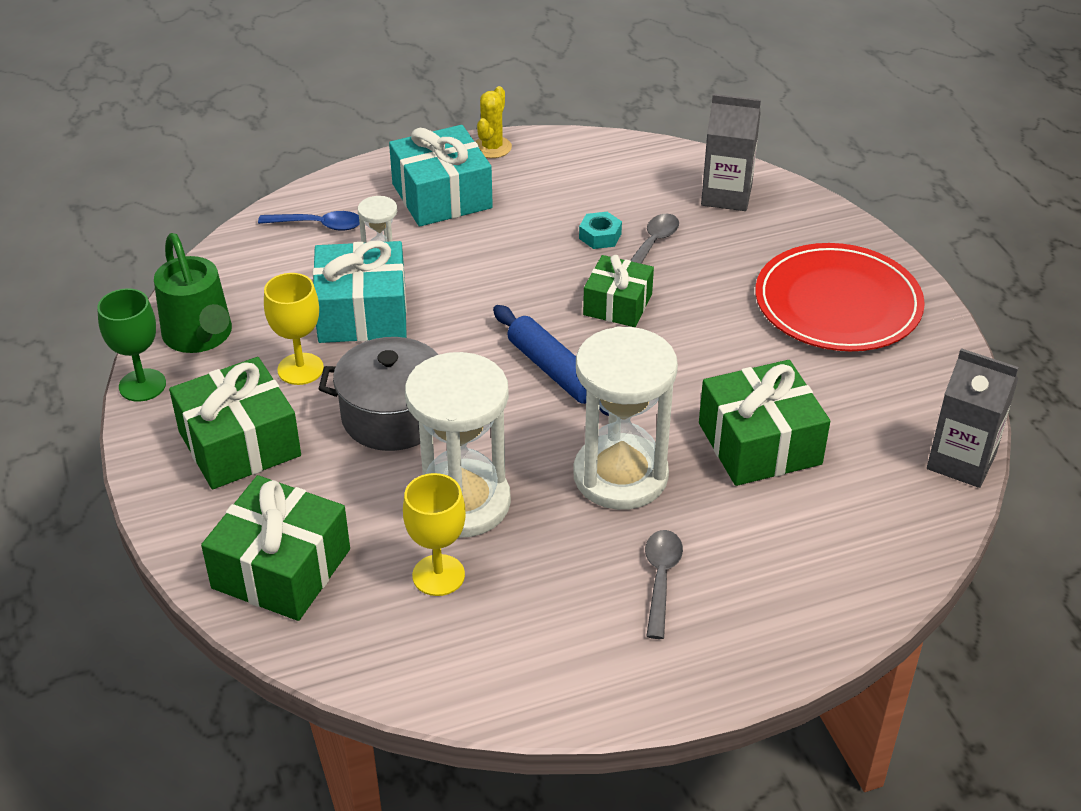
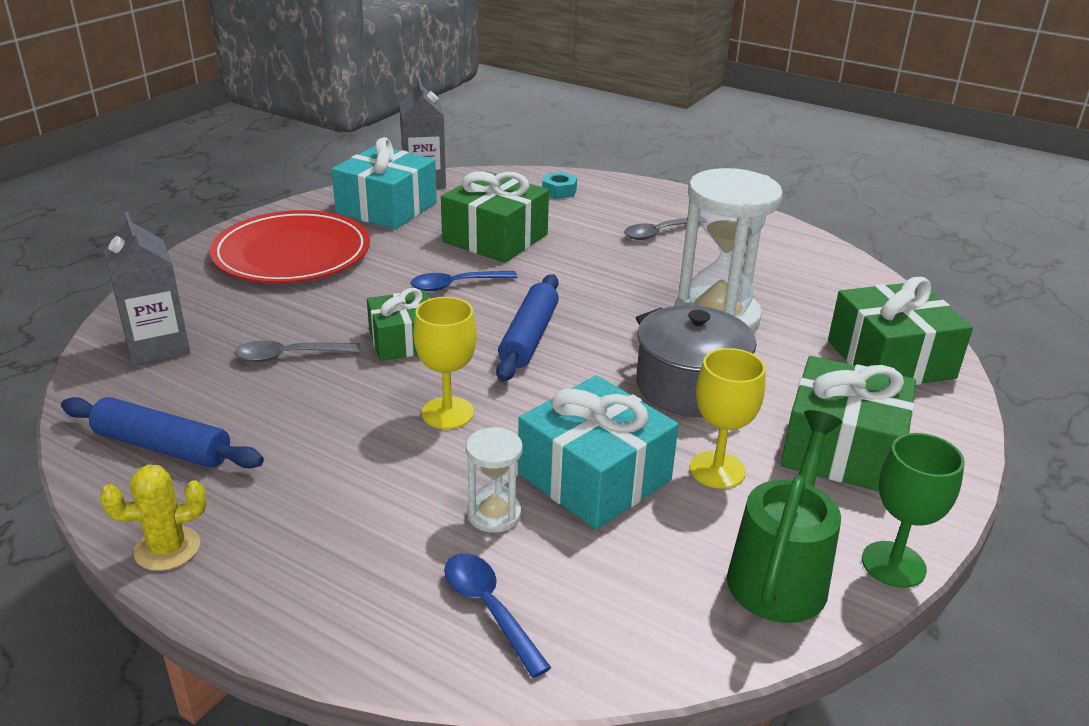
camera: 130 degrees left, 10 degrees down
turquoise gift [389,125,493,227] -> turquoise gift moved to [331,137,437,229]
yellow goblet [403,473,466,596] -> yellow goblet moved to [414,297,477,429]
white hourglass [573,326,678,510] -> none
turquoise nut [579,212,622,249] -> turquoise nut moved to [542,172,577,199]
none -> blue rolling pin [61,397,264,468]
none -> blue spoon [411,271,518,291]

